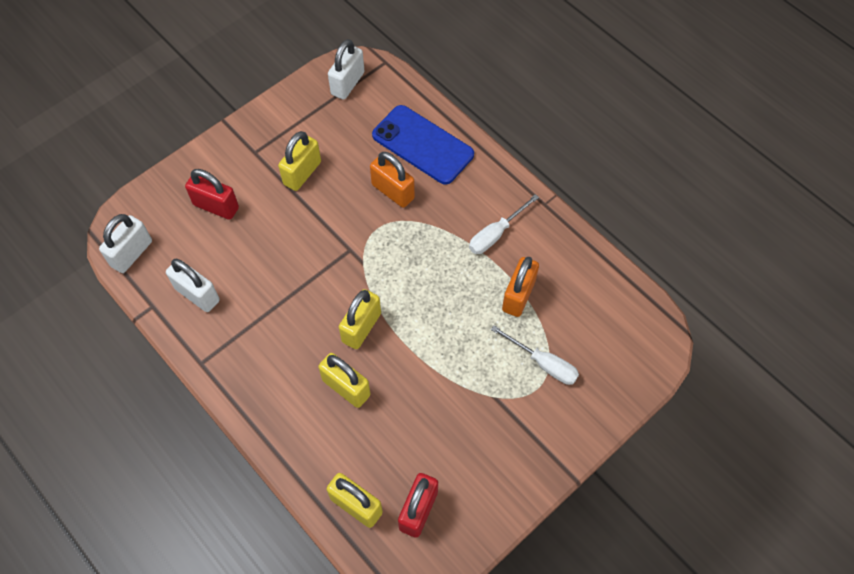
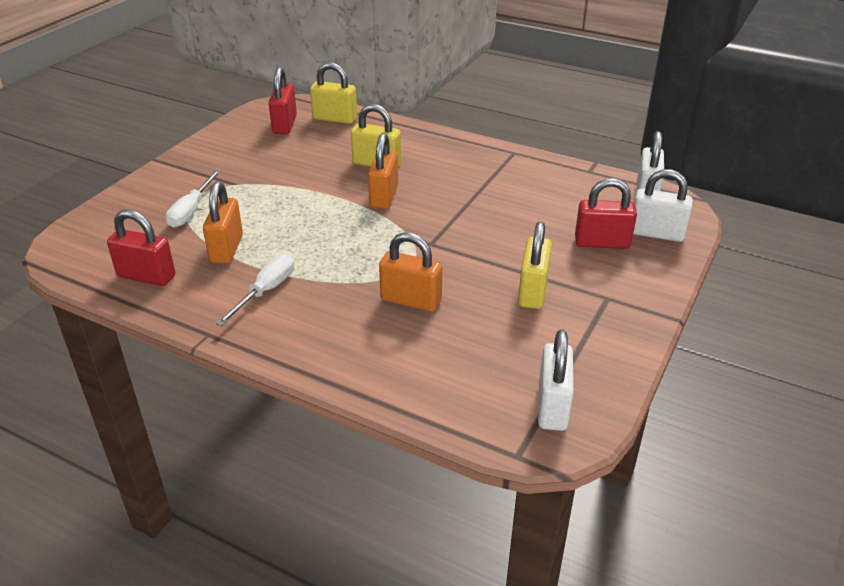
camera: 160 degrees right, 25 degrees down
white padlock [166,259,220,312] -> white padlock moved to [633,169,693,242]
yellow padlock [339,289,381,349] -> orange padlock [368,133,398,209]
blue phone [372,105,474,185] -> none
white screwdriver [491,325,579,385] -> white screwdriver turned 90 degrees counterclockwise [166,170,221,228]
none -> red padlock [107,210,175,286]

